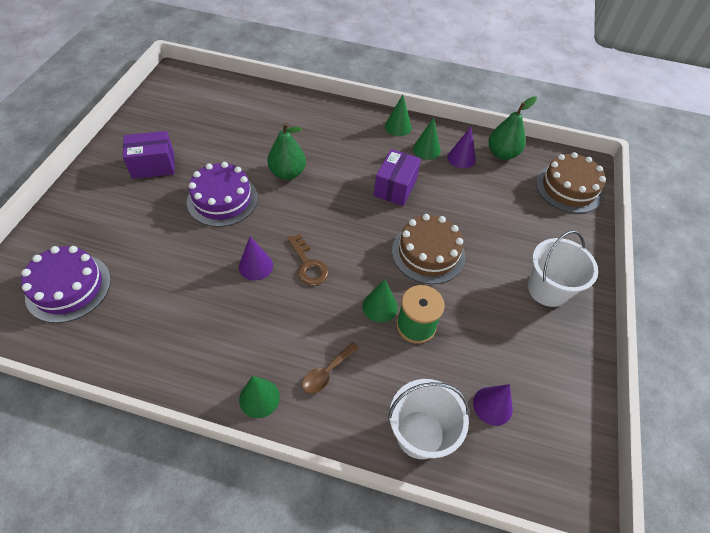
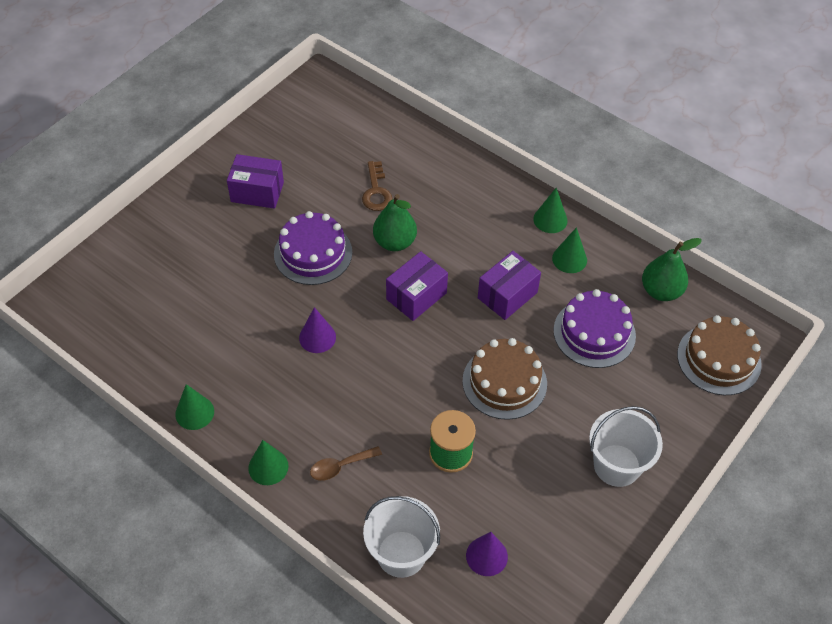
camera: 25 degrees right, 0 degrees up
purple cake [21,246,111,323] -> purple cake moved to [553,289,636,368]
brown key [287,234,329,286] -> brown key moved to [362,161,393,211]
green cone [362,279,398,323] -> green cone moved to [175,384,214,430]
purple cone [448,127,476,169] -> none
none -> purple box [386,251,448,321]

